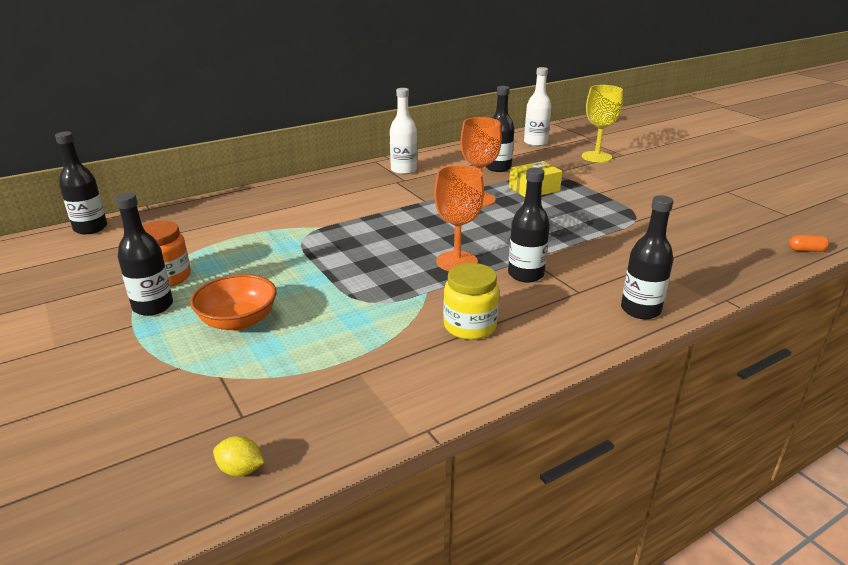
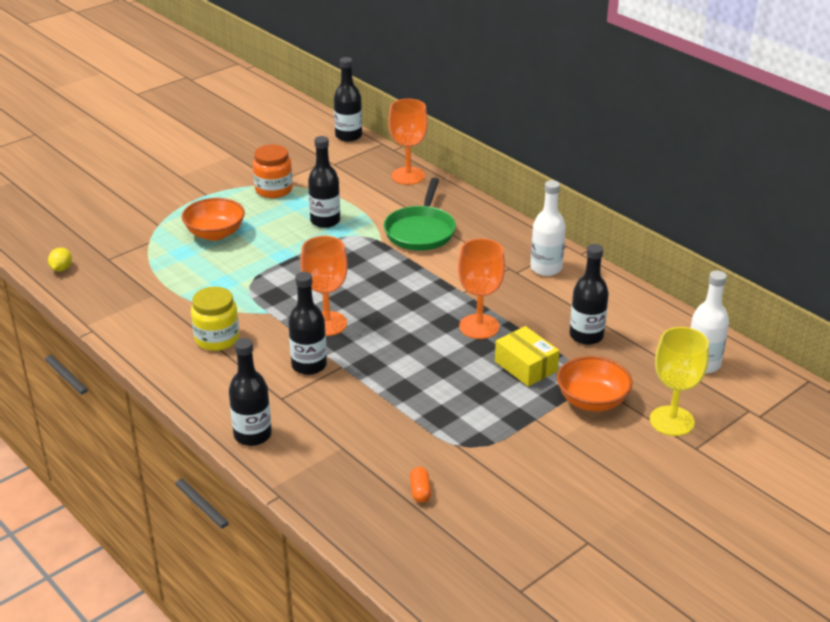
camera: 80 degrees right, 5 degrees up
black bottle [115,193,173,316] -> black bottle moved to [308,136,340,228]
orange capsule [789,235,829,252] -> orange capsule moved to [410,467,431,503]
none -> green pan [384,178,456,251]
none -> orange goblet [388,99,428,185]
none -> orange bowl [557,356,633,411]

